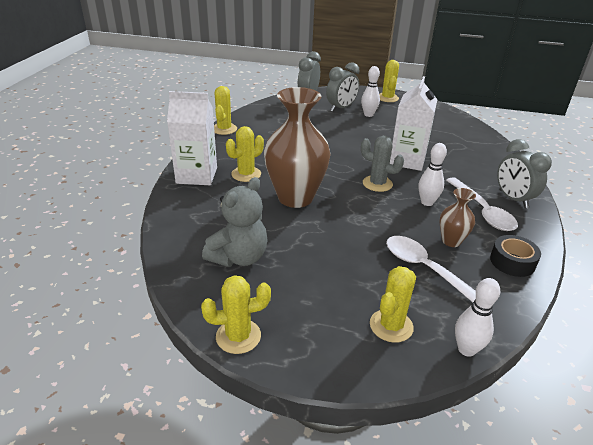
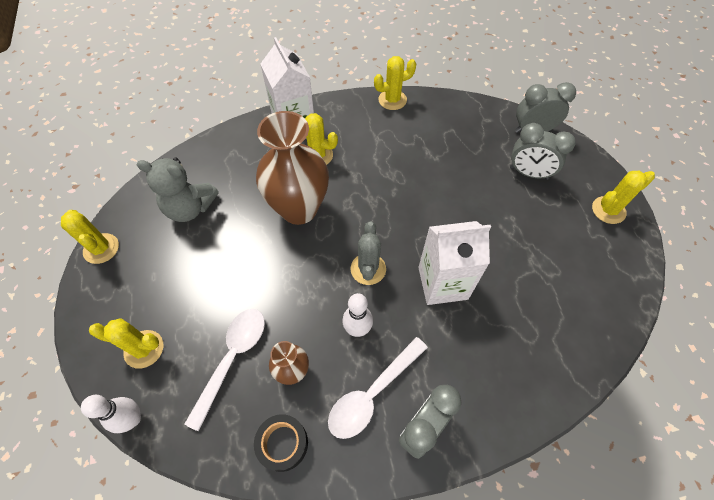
camera: 65 degrees right, 25 degrees up
white bowling pin [361,66,380,117] -> none

